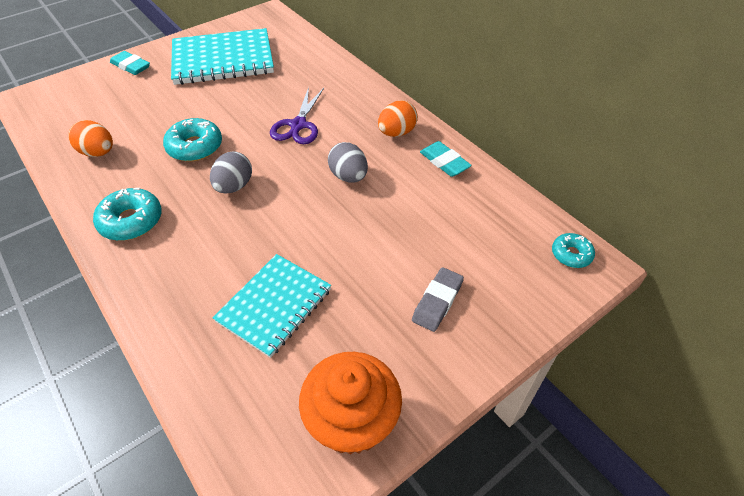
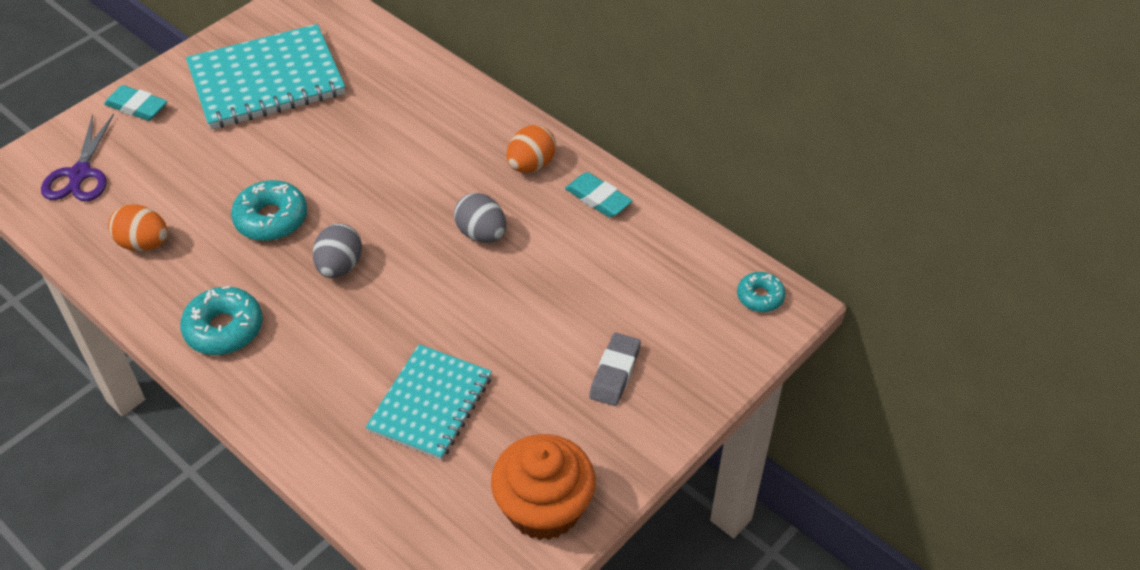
camera: 10 degrees left, 0 degrees up
purple scissors [270,87,324,144] -> purple scissors moved to [41,114,114,201]

